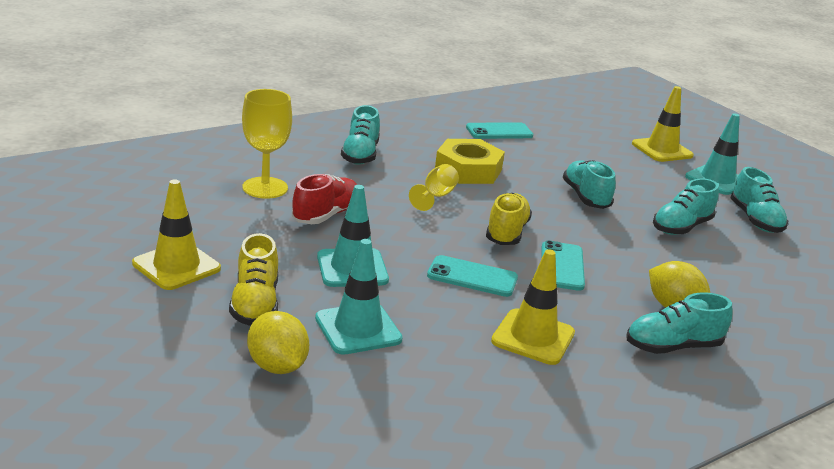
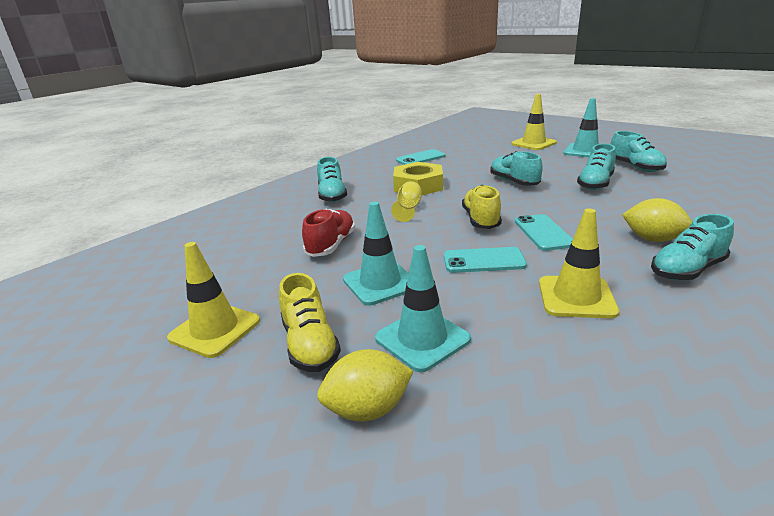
camera: 10 degrees left, 0 degrees up
yellow goblet [242,89,292,199] -> none
yellow lemon [247,311,309,374] -> yellow lemon turned 60 degrees counterclockwise [317,349,414,422]

